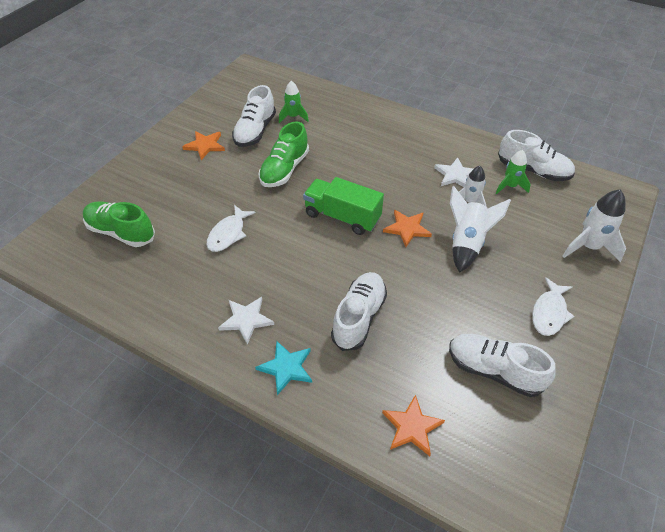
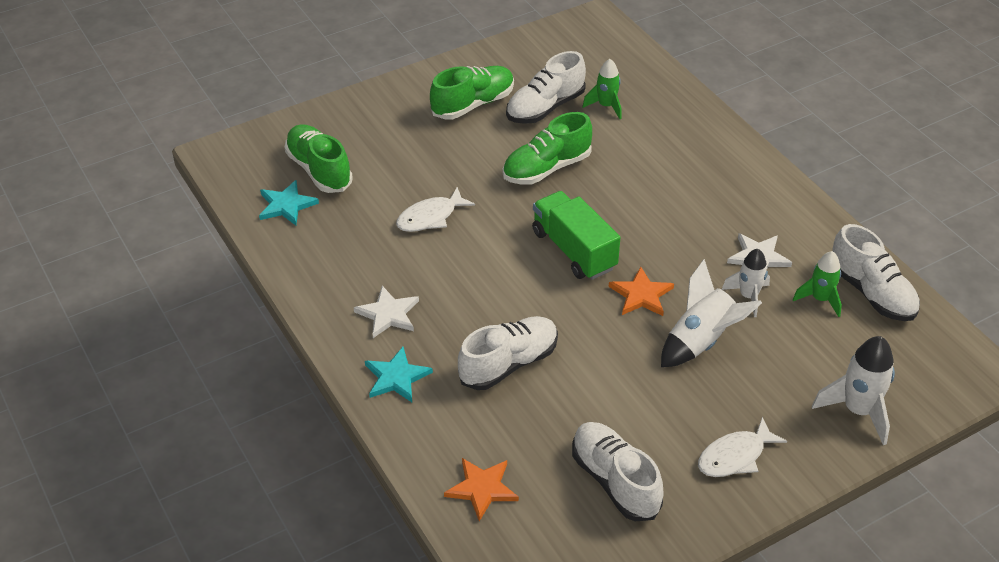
camera: 30 degrees right, 5 degrees down
orange star [182,131,225,160] -> green shoe [430,66,514,120]
none -> turquoise star [259,180,319,225]

